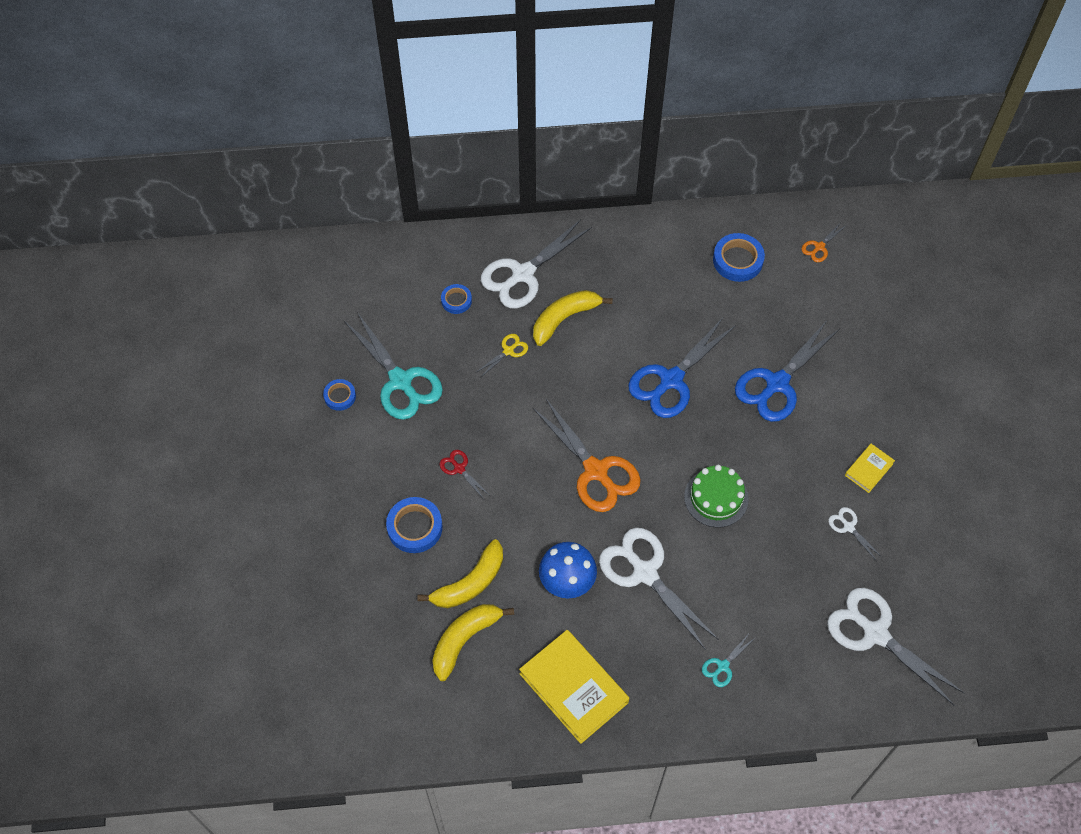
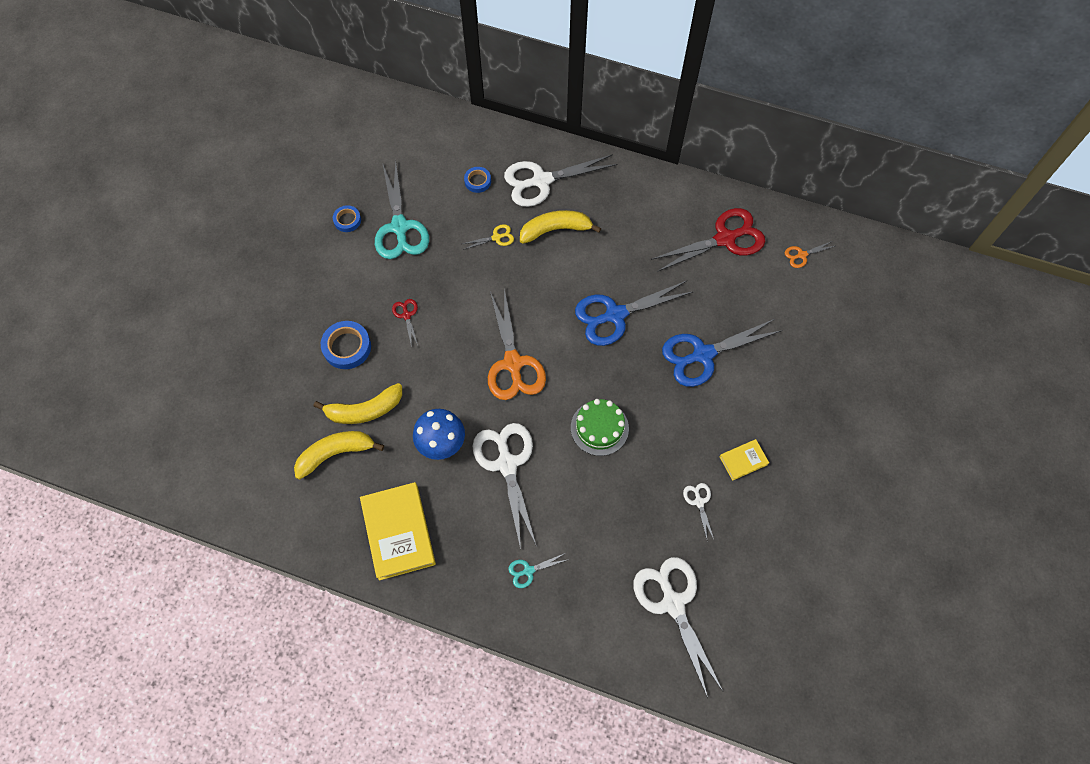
camera: 25 degrees right, 5 degrees up
blue tape [713,233,765,282] -> red scissors [651,208,765,272]

